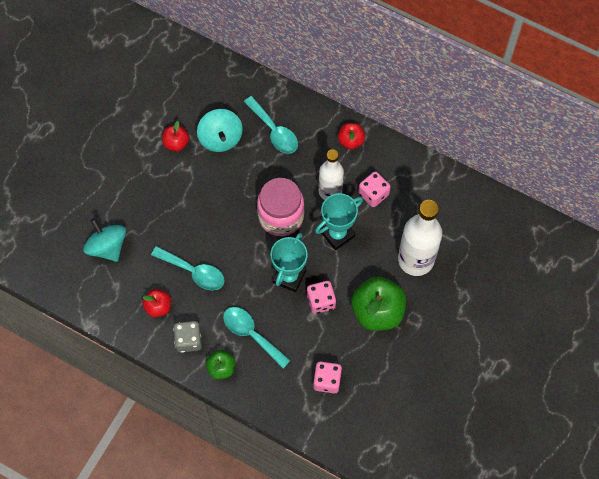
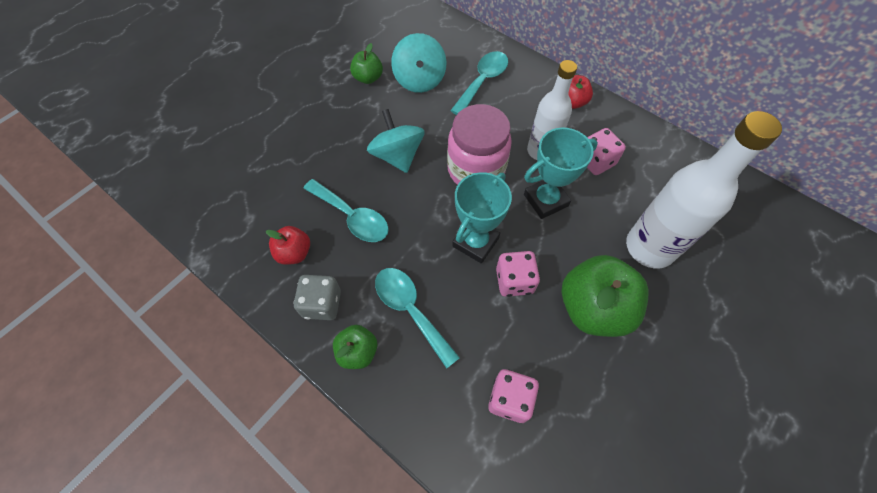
camera: 10 degrees right, 5 degrees down
turquoise spinning top [83,218,126,262] -> turquoise spinning top moved to [367,109,425,173]
red apple [162,121,189,152] -> green apple [350,43,383,84]
turquoise spoon [244,96,298,154] -> turquoise spoon turned 120 degrees counterclockwise [450,51,508,115]

